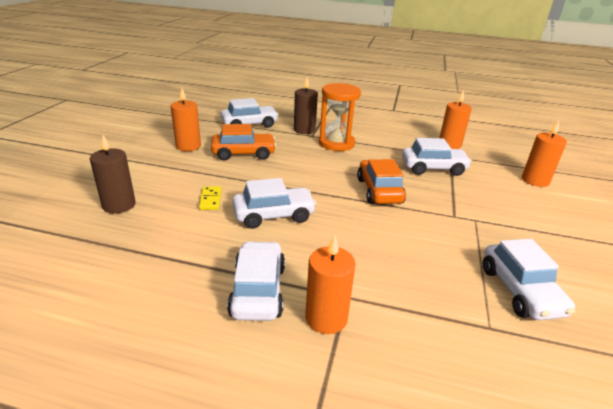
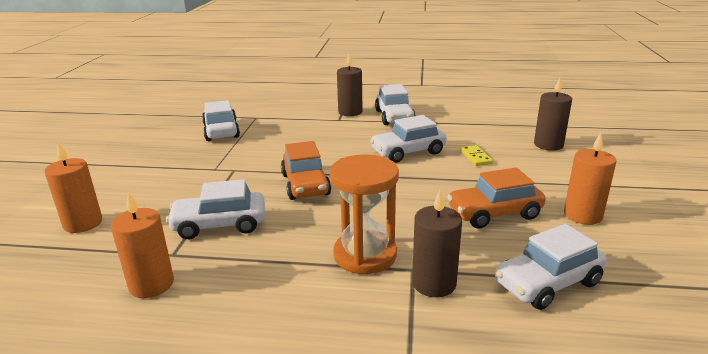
camera: 175 degrees right, 5 degrees down
orange candle [305,235,356,334] -> brown candle [337,54,363,116]

